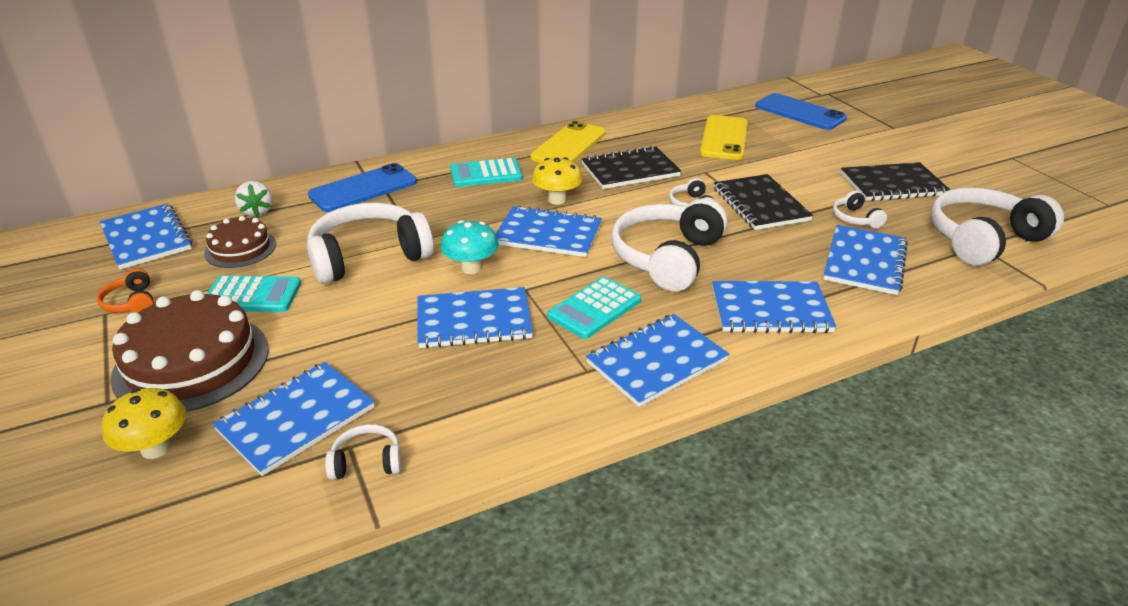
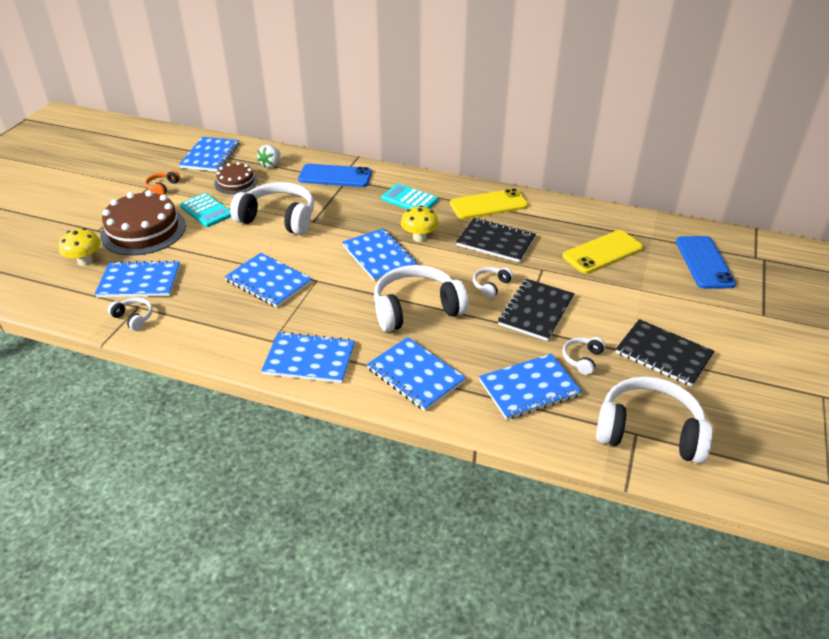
camera: 45 degrees right, 5 degrees up
turquoise mushroom [440,220,499,274] -> none
turquoise calculator [547,277,641,339] -> none

